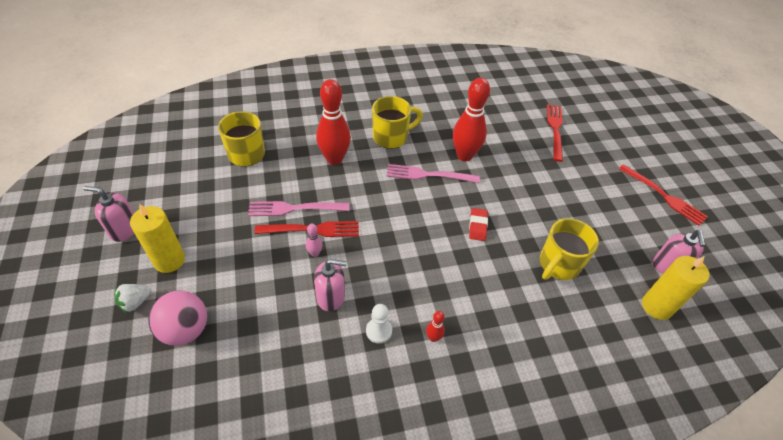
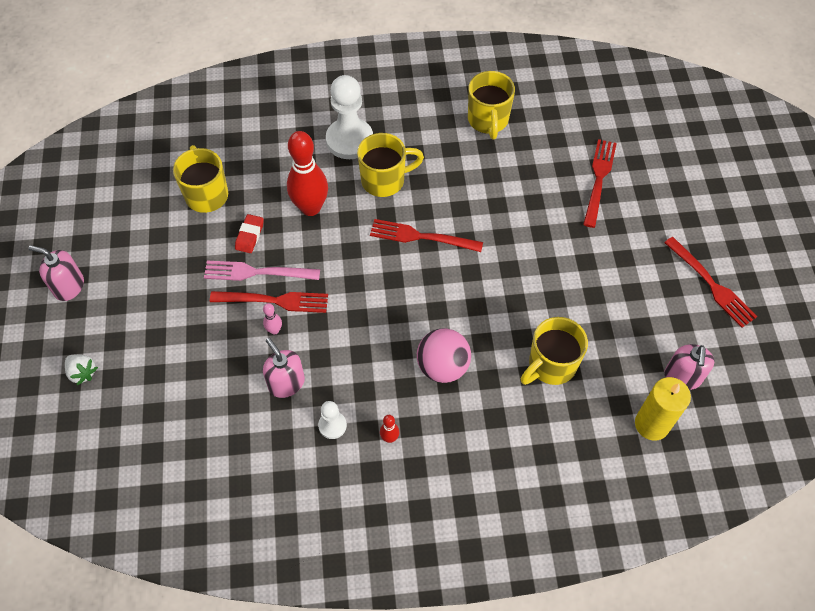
camera: 10 degrees right, 10 degrees up
white strawberry [114,284,151,313] -> white strawberry turned 105 degrees counterclockwise [65,354,98,385]
yellow candle [130,204,185,273] -> none
pink ball [148,290,207,346] -> pink ball moved to [417,328,471,383]
pink soap dispenser [314,259,347,311] -> pink soap dispenser turned 135 degrees counterclockwise [263,338,305,398]
pink fork [386,164,480,183] -> red fork [370,219,483,252]
red bowling pin [453,78,490,161] -> none
red eraser [469,208,488,241] -> red eraser moved to [235,214,264,253]
none -> white pawn [326,75,373,159]
none -> yellow mug [468,71,515,139]

